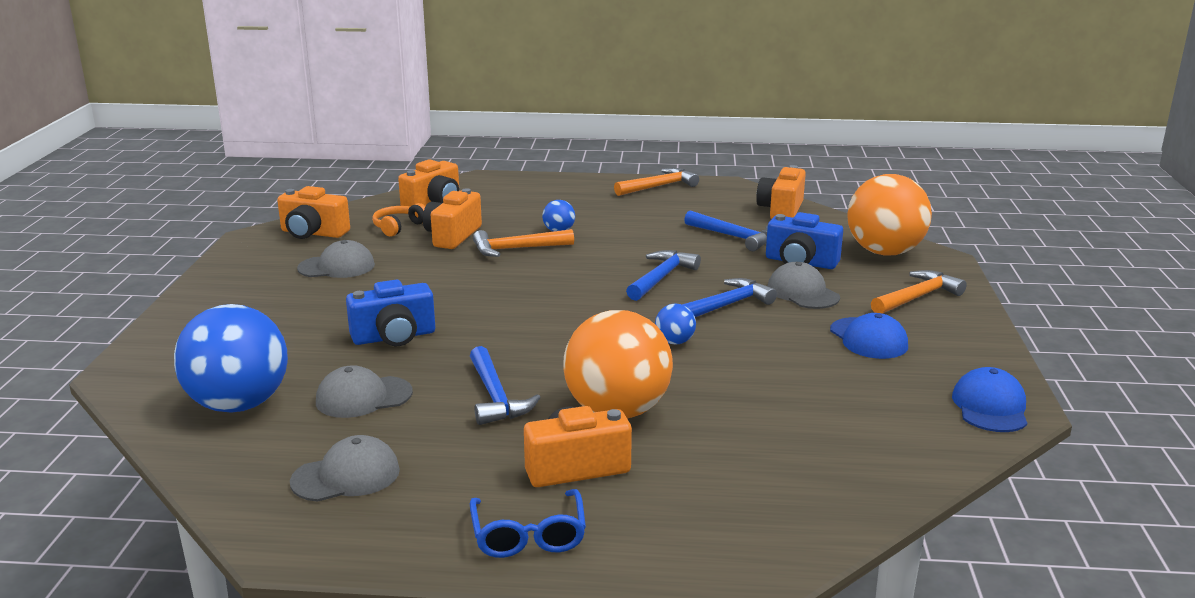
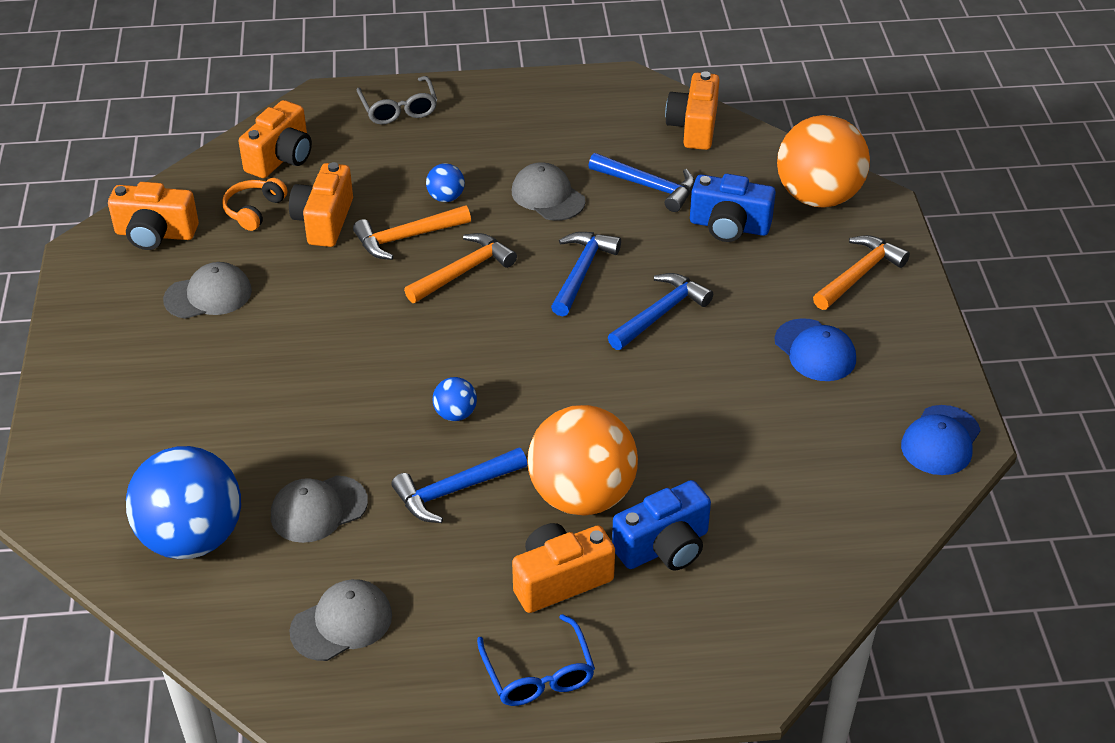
camera: 10 degrees left, 20 degrees up
blue camera [346,280,435,346] -> blue camera moved to [612,480,711,571]
blue hammer [470,346,541,425] -> blue hammer turned 90 degrees clockwise [391,448,527,523]
orange hammer [614,168,699,196] -> orange hammer moved to [404,233,517,303]
blue ball [655,303,696,345] -> blue ball moved to [433,377,477,421]
grey cap [768,262,840,309] -> grey cap moved to [512,162,586,221]
blue cap [952,367,1027,432] -> blue cap turned 150 degrees counterclockwise [901,405,980,475]
none -> grey glasses [357,76,437,125]

